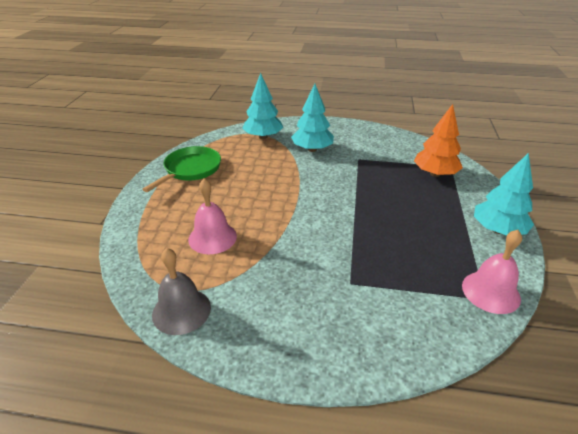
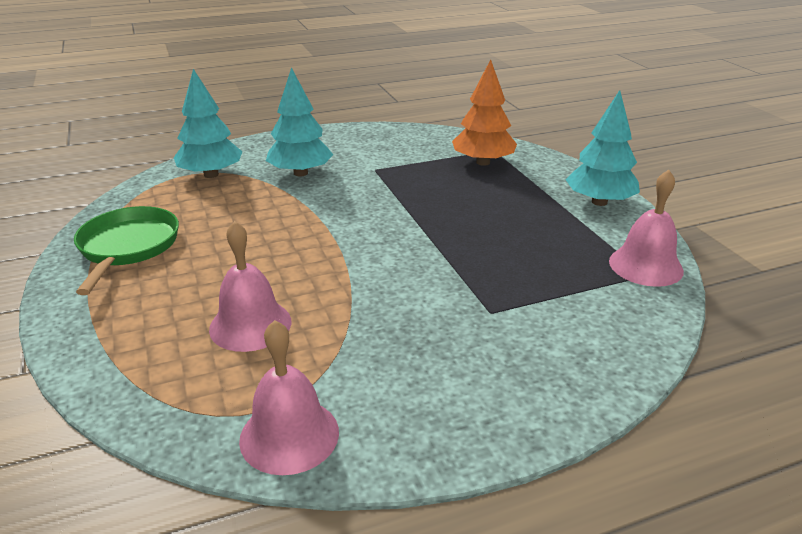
camera: 30 degrees left, 5 degrees down
grey bell [152,248,211,335] -> pink bell [239,320,339,475]

